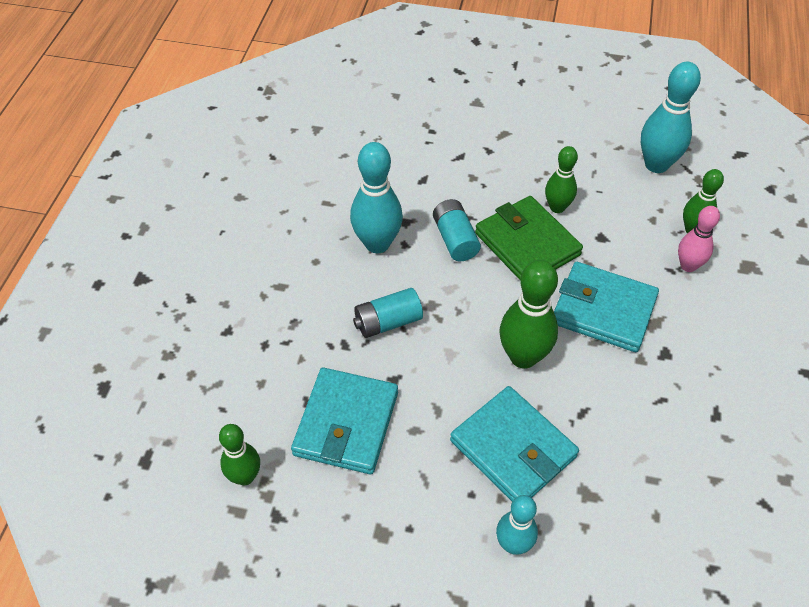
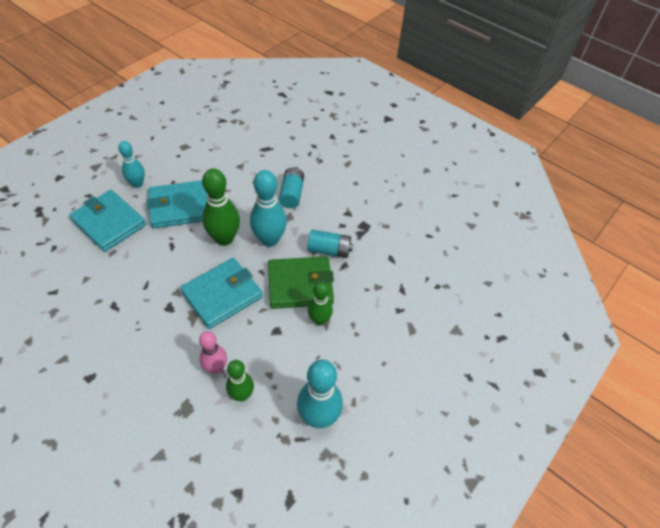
camera: 115 degrees right, 0 degrees up
green bowling pin [219,424,260,485] -> none
turquoise wallet [291,368,398,474] -> turquoise wallet moved to [69,190,146,252]
turquoise bowling pin [350,142,403,253] -> turquoise bowling pin moved to [250,170,287,247]

